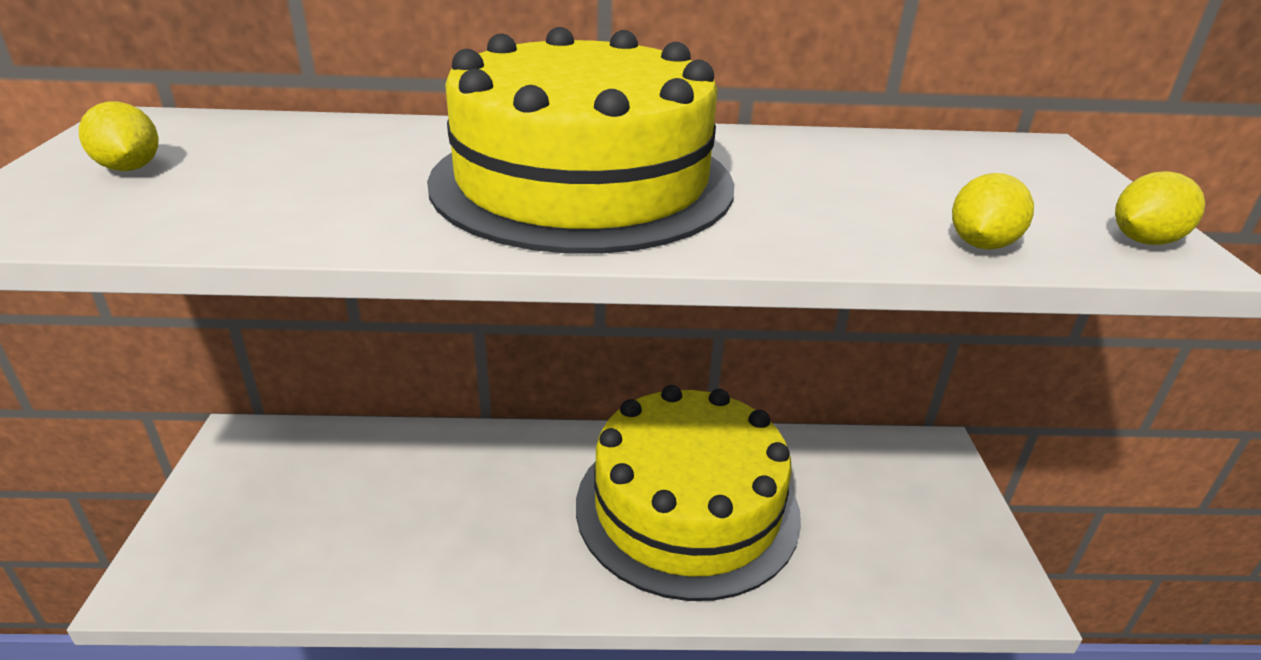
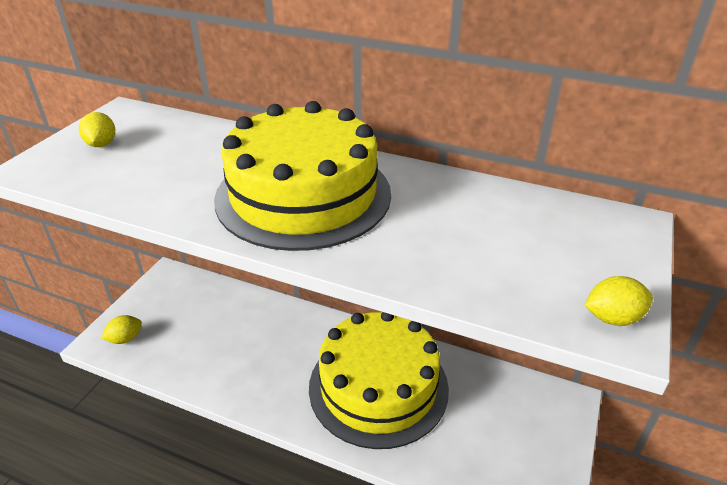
camera: 25 degrees right, 5 degrees up
yellow lemon [952,173,1034,250] -> yellow lemon moved to [101,315,142,344]

